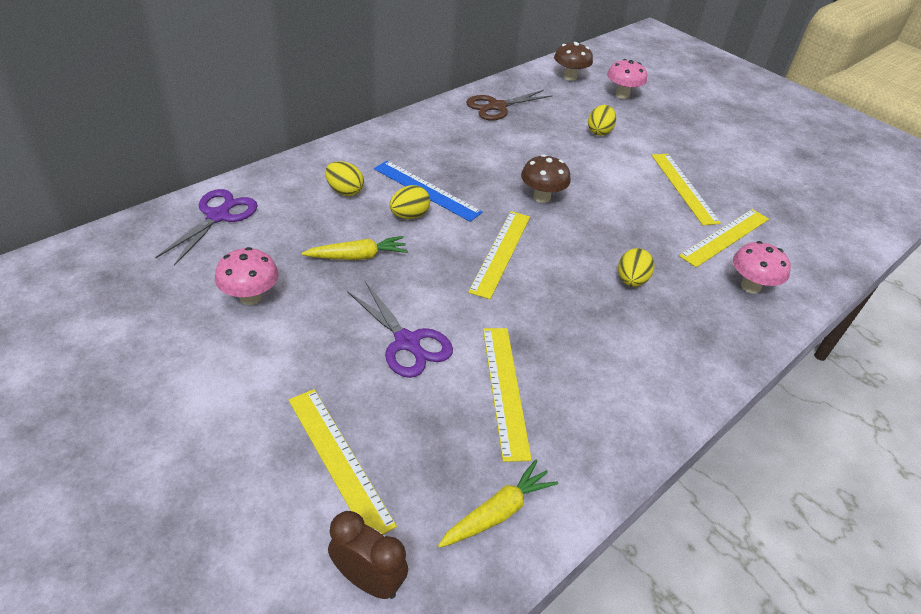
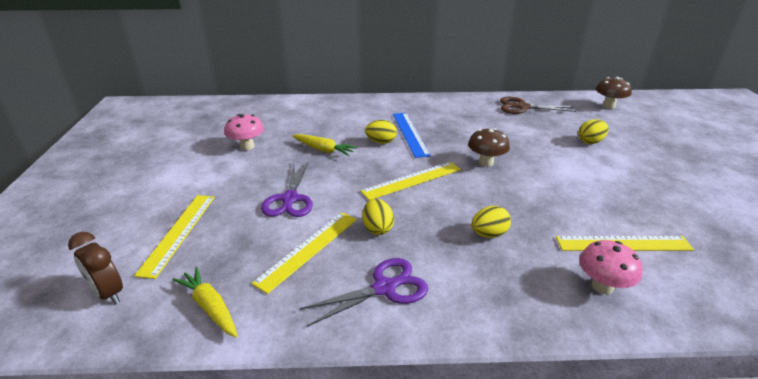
camera: 45 degrees right, 10 degrees down
purple scissors [155,189,258,266] -> purple scissors moved to [300,258,428,326]
yellow egg [325,161,364,196] -> yellow egg moved to [362,199,394,235]
brown clock [328,511,408,599] -> brown clock turned 150 degrees clockwise [68,232,123,305]
yellow carrot [438,460,558,548] -> yellow carrot turned 135 degrees counterclockwise [172,267,238,337]
pink mushroom [607,59,647,99] -> none
yellow ruler [652,154,721,225] -> none

